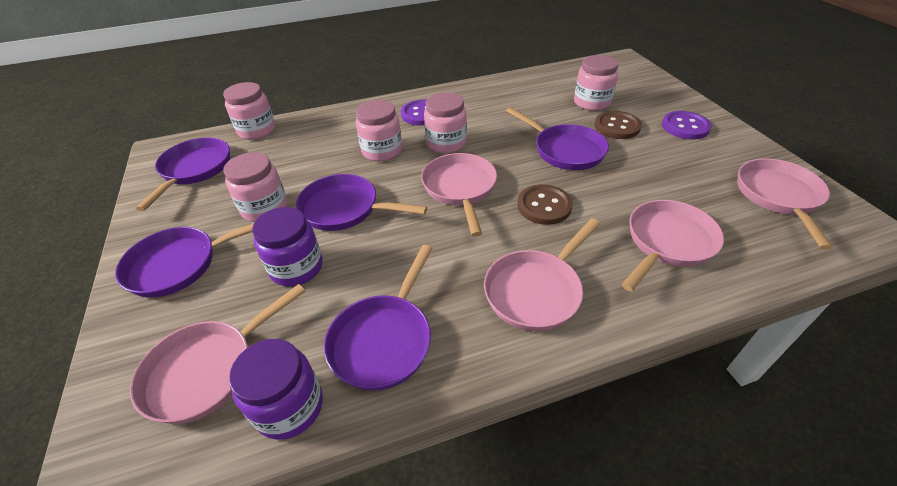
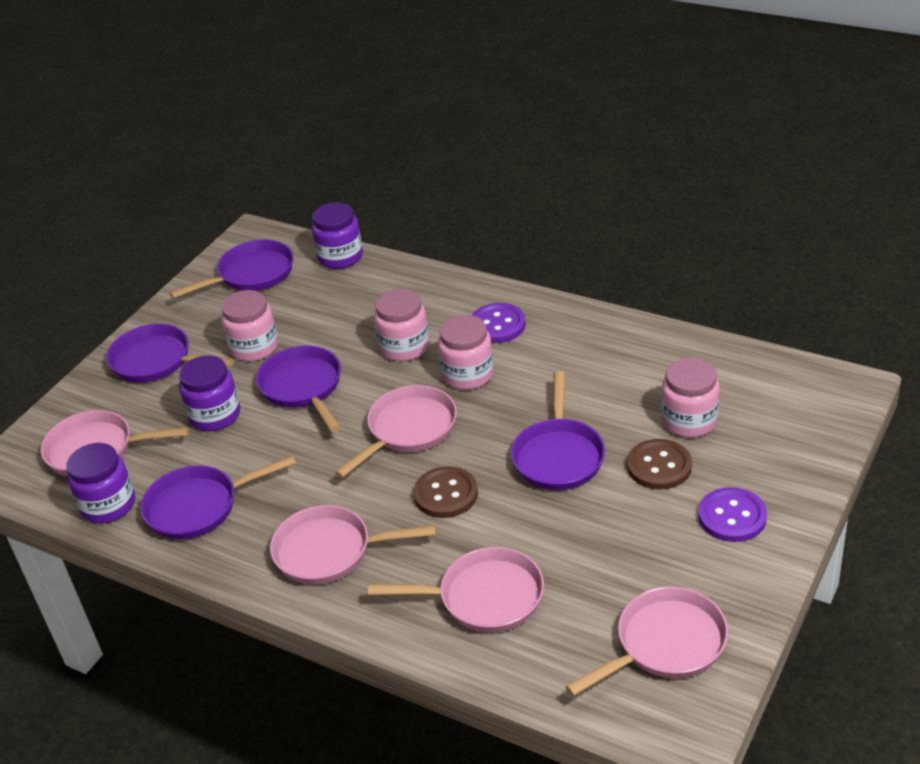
camera: 50 degrees right, 5 degrees down
pink jar [223,82,275,140] -> purple jar [312,202,363,269]

